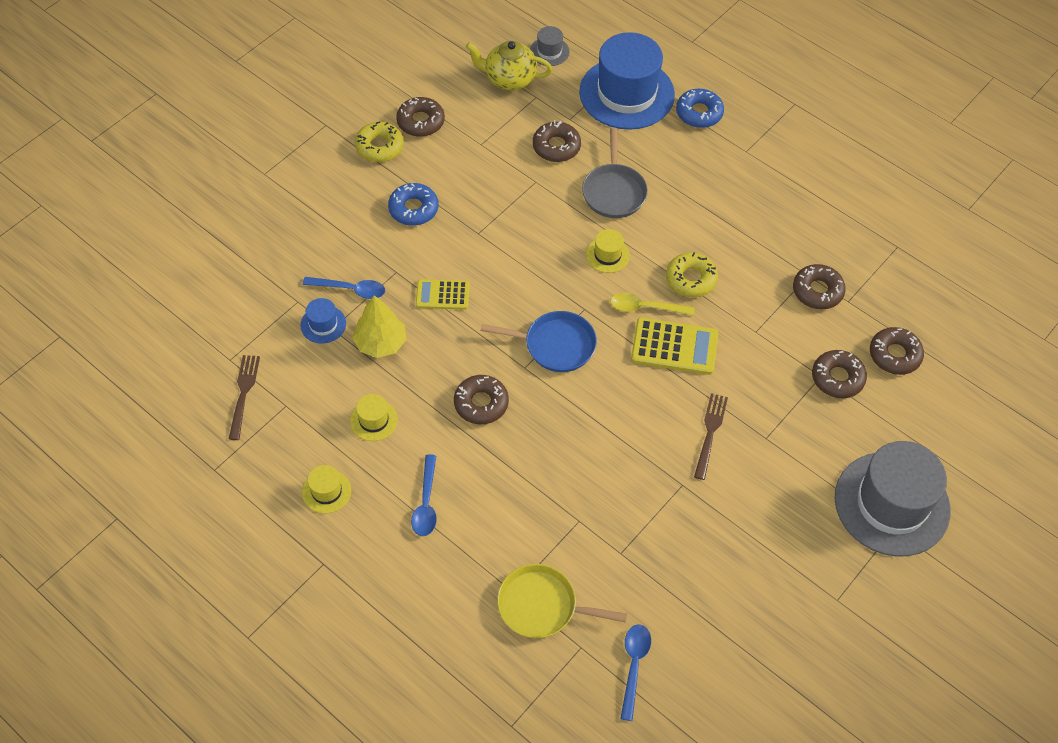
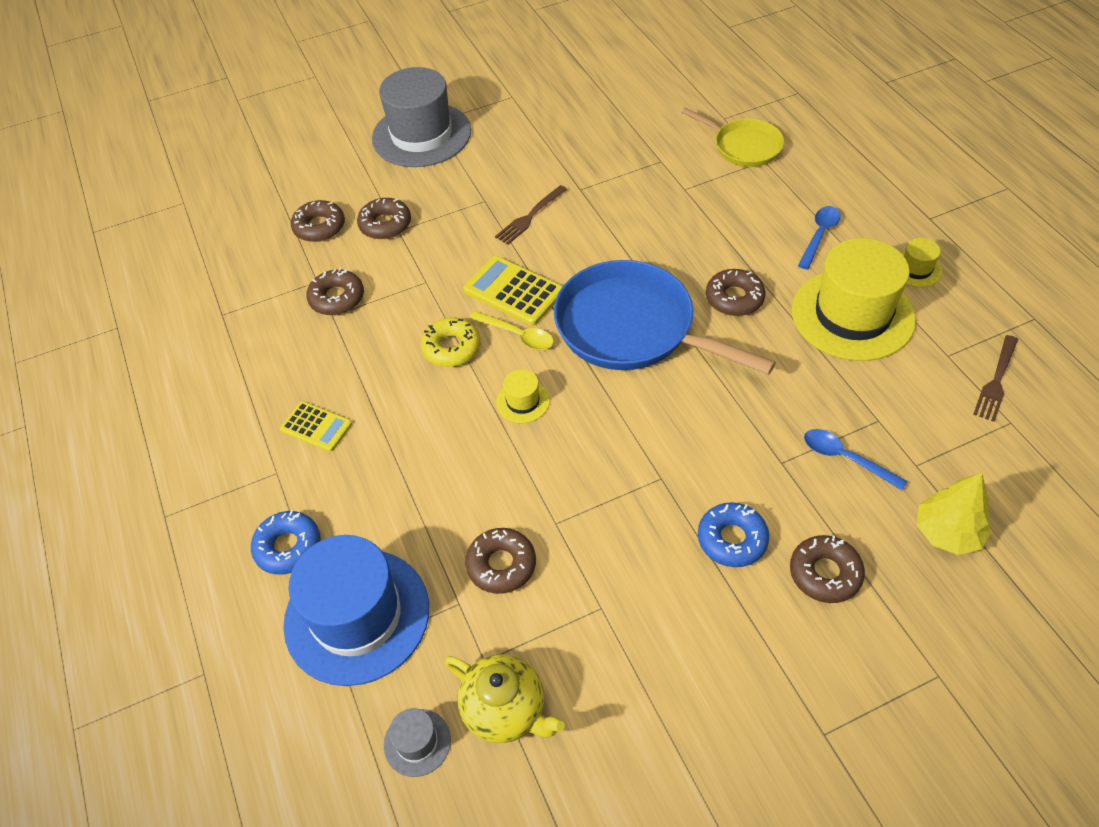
camera: 150 degrees left, 5 degrees down
blue hat [301,298,346,344] -> none
yellow hat [350,394,398,441] -> yellow hat [792,238,916,361], size x2.35
yellow tree [352,295,406,358] -> yellow tree moved to [917,472,992,555]
yellow donut [355,121,404,162] -> none
brown donut [396,97,445,137] -> brown donut moved to [790,535,865,603]
yellow calculator [416,279,470,310] -> yellow calculator moved to [280,401,352,452]
blue pan [481,311,597,372] -> blue pan [554,260,776,375], size x1.76
grey pan [582,128,648,218] -> none
blue spoon [620,624,651,721] -> none

